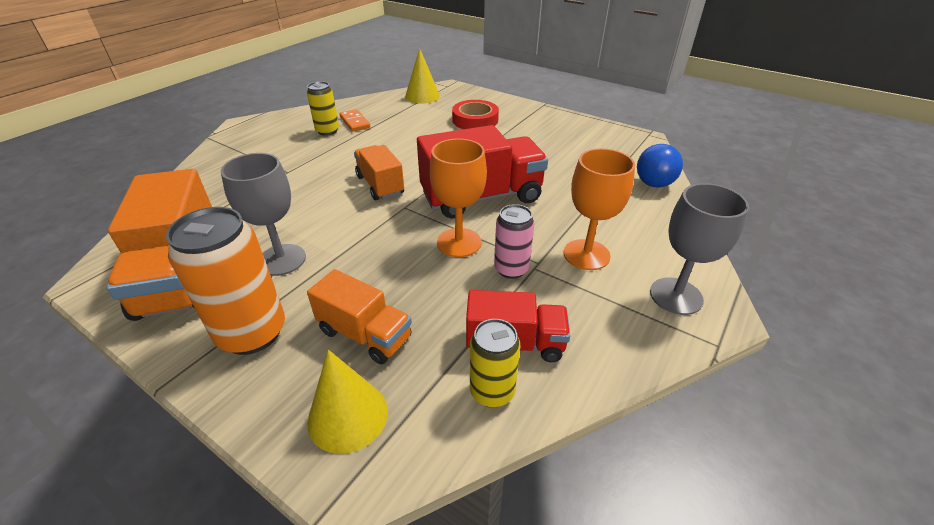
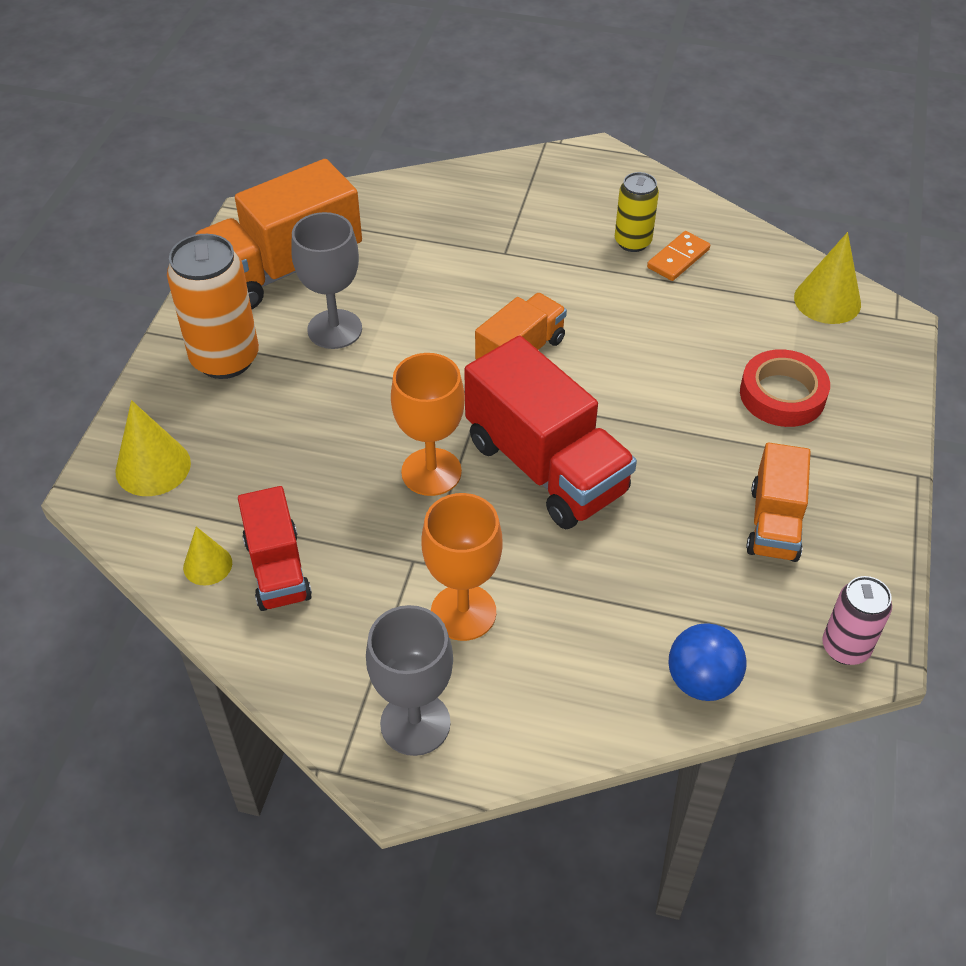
camera: 70 degrees right, 10 degrees up
orange truck [307,269,412,364] -> orange truck moved to [746,442,811,562]
yellow can [470,319,520,408] -> yellow cone [183,527,232,585]
pink can [494,204,535,279] -> pink can moved to [822,576,892,665]

